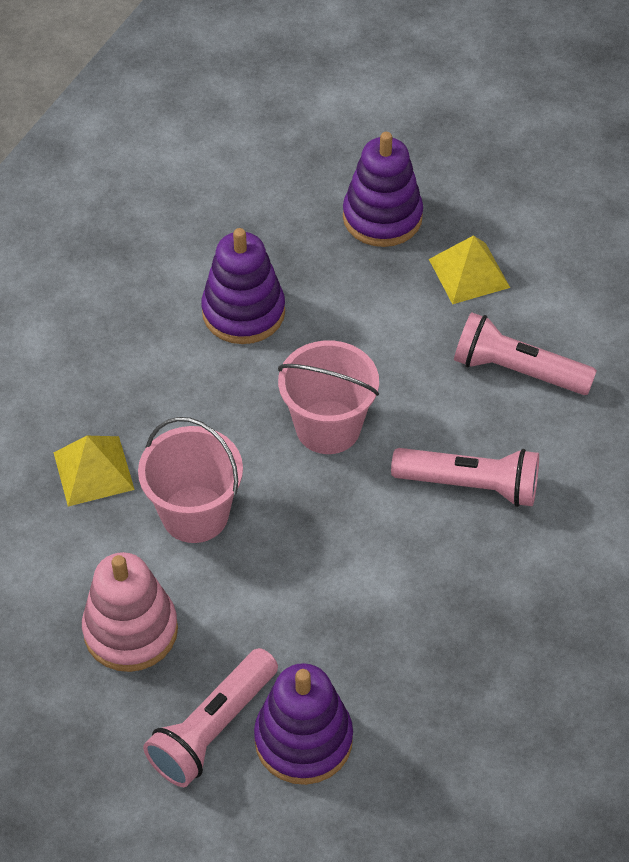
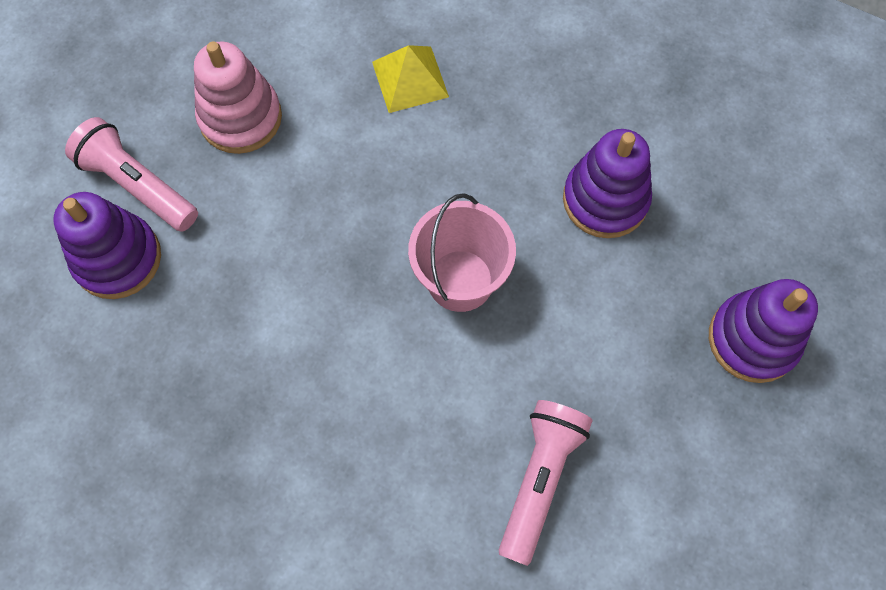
camera: 90 degrees right, 15 degrees up
pink bucket [138,417,243,543] -> none
pink flashlight [391,448,539,507] -> none
yellow pyramid [429,235,510,304] -> none

